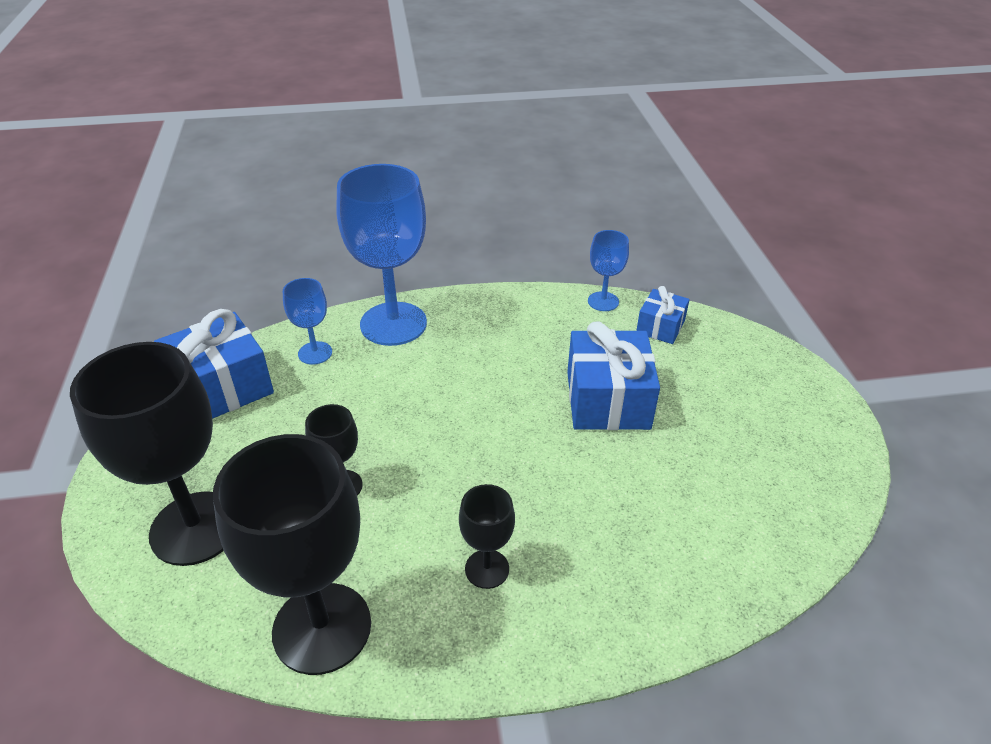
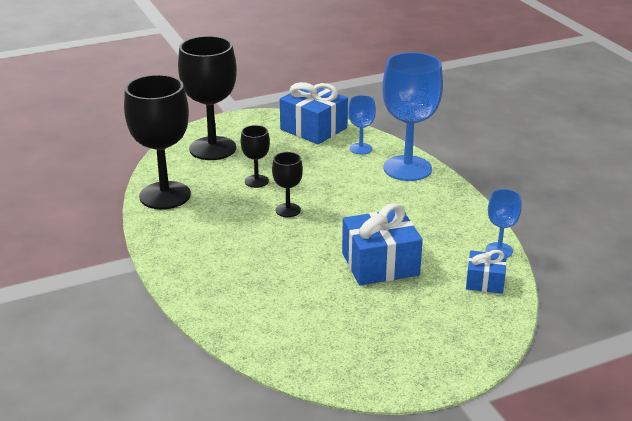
camera: 75 degrees right, 10 degrees down
black goblet [459,484,515,589] -> black goblet moved to [272,152,303,217]

